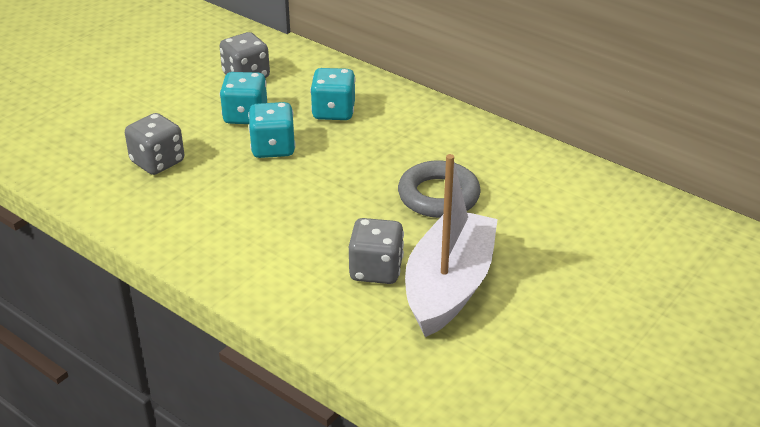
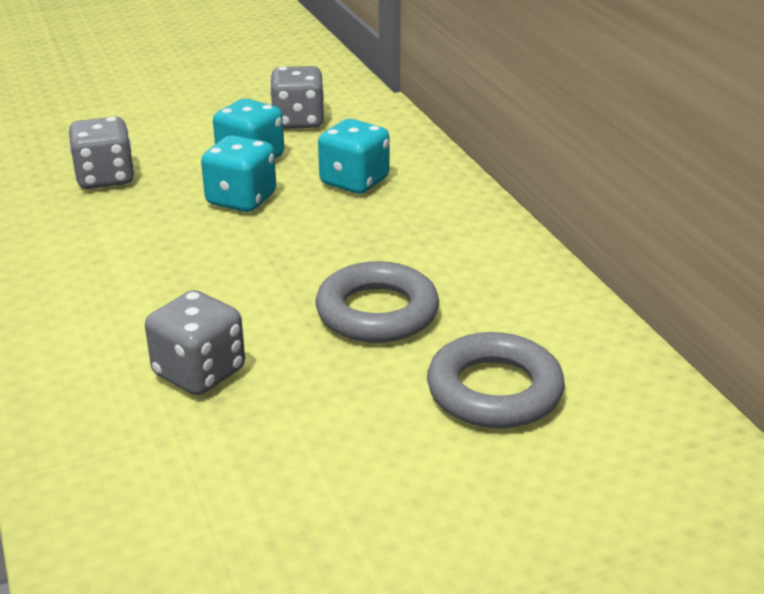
camera: 30 degrees right, 5 degrees down
white boat [405,154,498,337] -> none
none -> grey ring [427,332,565,428]

